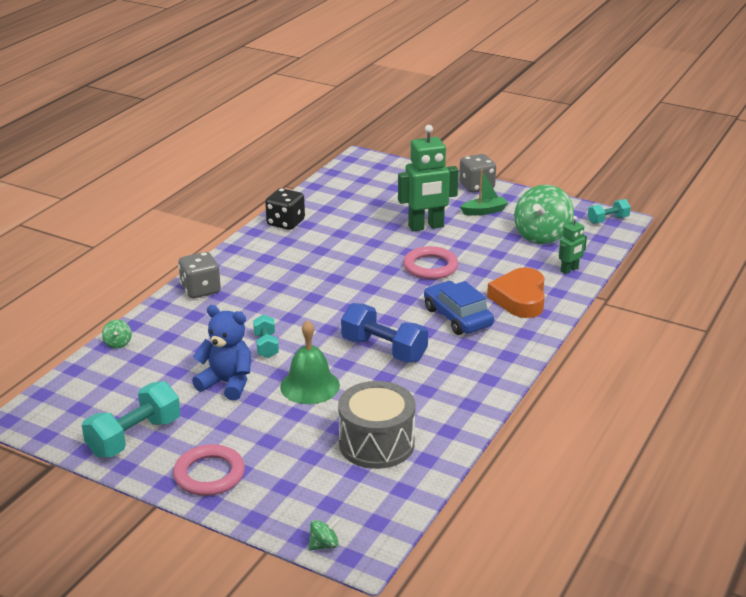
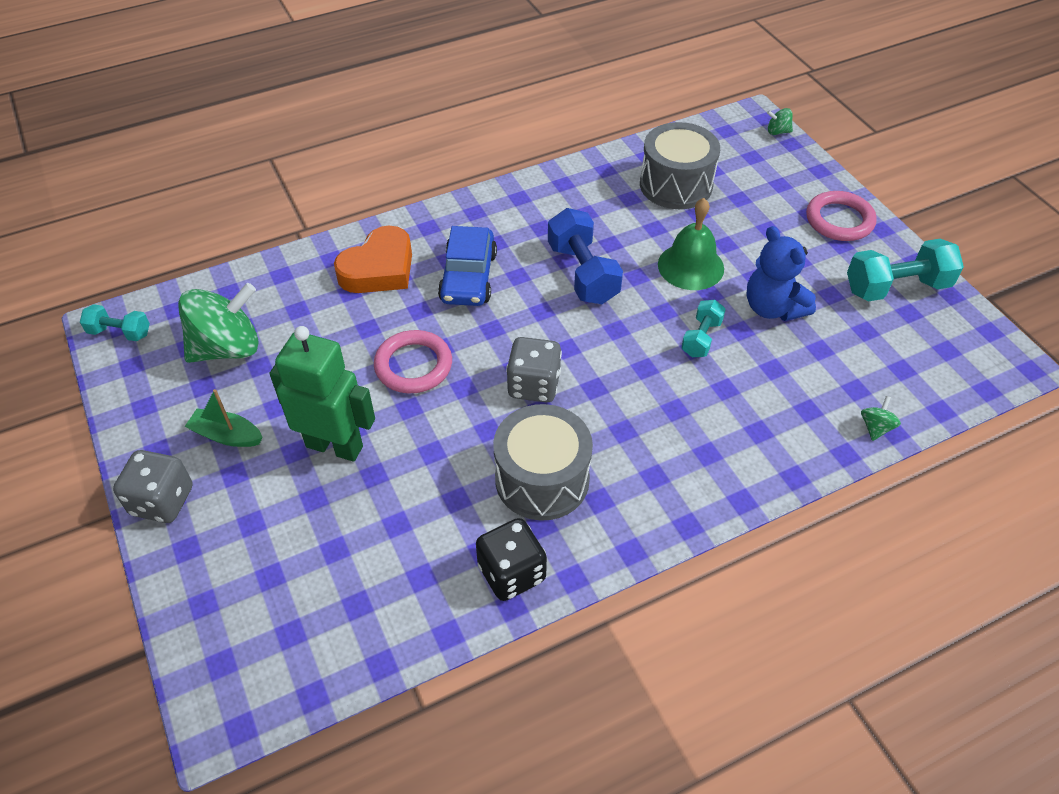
camera: 145 degrees left, 20 degrees up
grey dice [178,252,221,298] -> grey dice moved to [506,337,562,402]
green robot [559,216,587,274] -> none
none -> grey drum [493,404,593,521]

